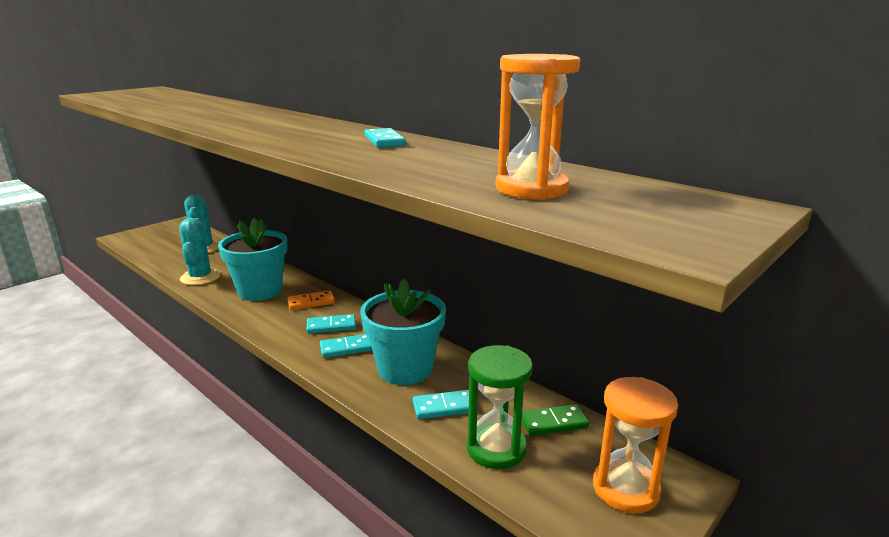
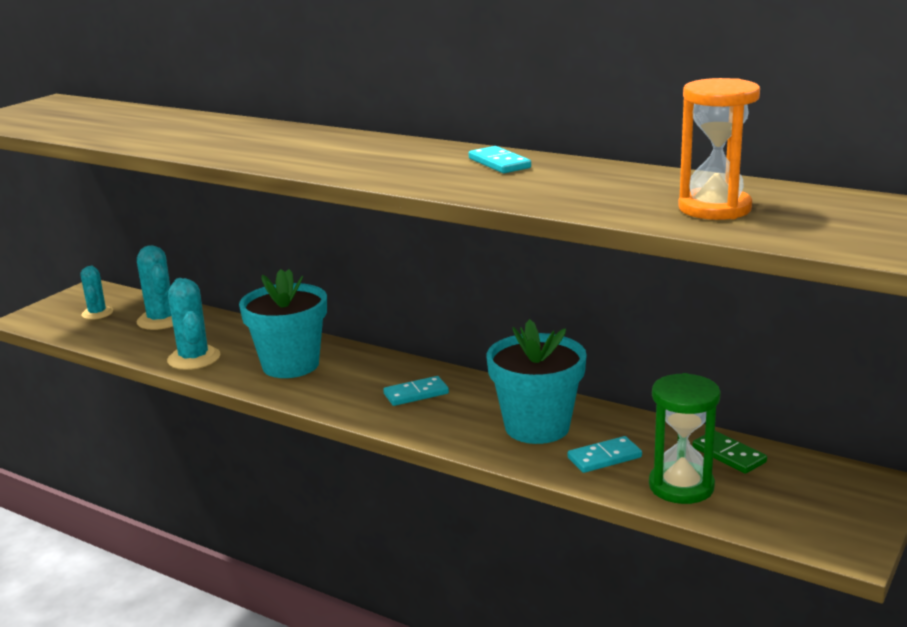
camera: 10 degrees left, 0 degrees up
orange domino [287,290,335,310] -> none
turquoise domino [320,334,372,358] -> none
green domino [522,404,589,436] -> green domino turned 75 degrees clockwise [692,431,767,474]
orange hourglass [593,377,678,513] -> none
none -> turquoise cactus [81,266,113,320]

